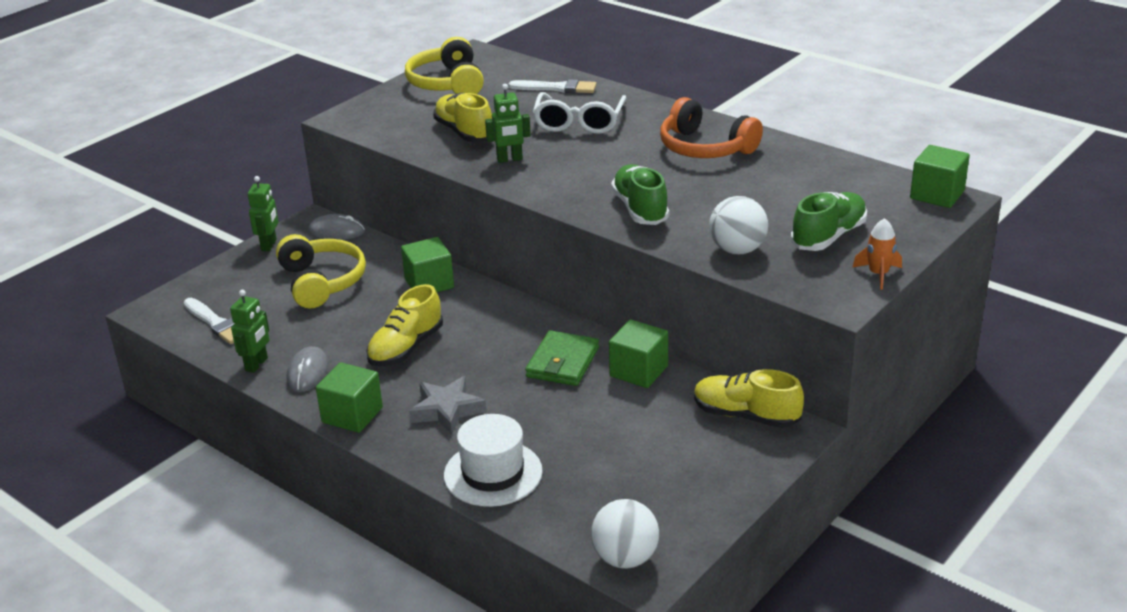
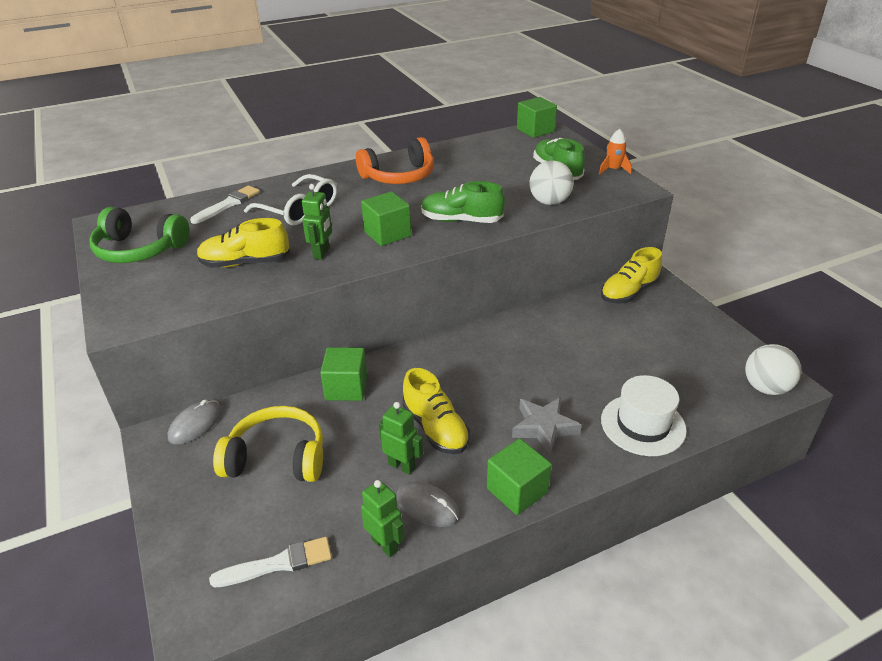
camera: 65 degrees left, 5 degrees up
green robot [248,176,278,251] -> green robot moved to [379,402,423,475]
yellow headphones [405,37,484,94] -> green headphones [89,207,190,263]
green wallet [525,330,599,386] -> none
green cube [609,320,668,388] -> green cube moved to [361,191,411,246]

